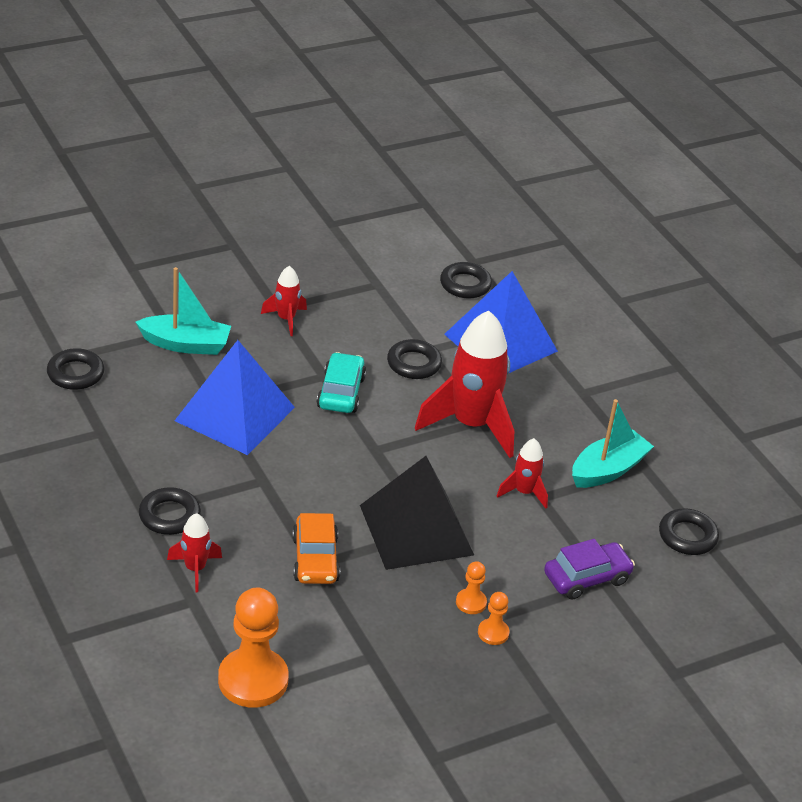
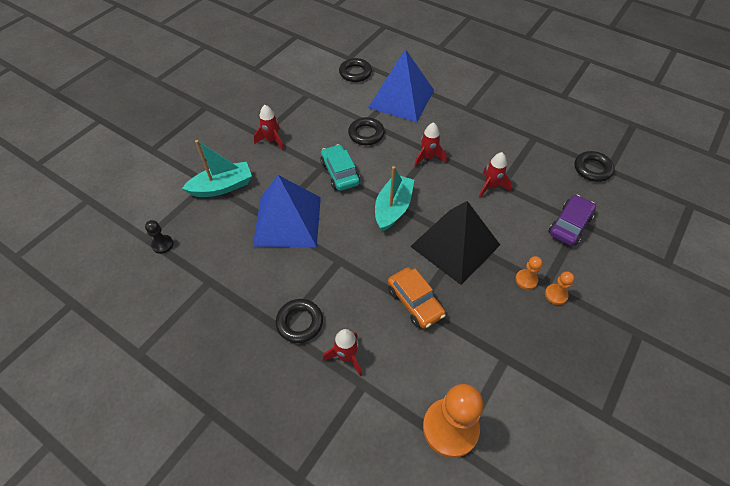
camera: 25 degrees left, 15 degrees up
black ring [47,348,104,390] -> black pawn [145,220,174,254]
red rocket [415,310,514,458] -> red rocket [414,122,446,167], size x0.49
turquoise boat [572,399,654,488] -> turquoise boat moved to [375,166,414,232]

